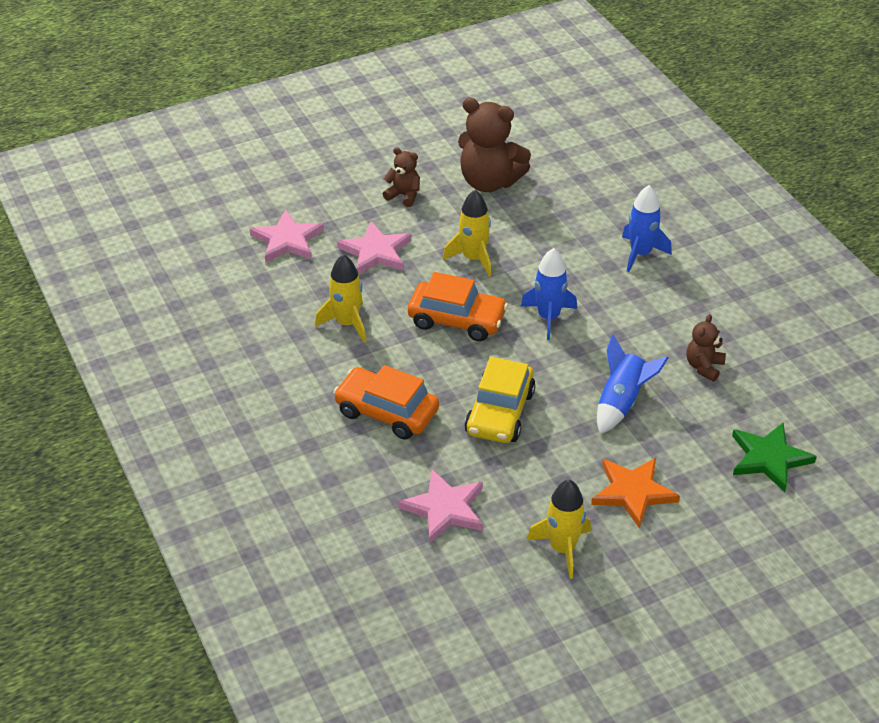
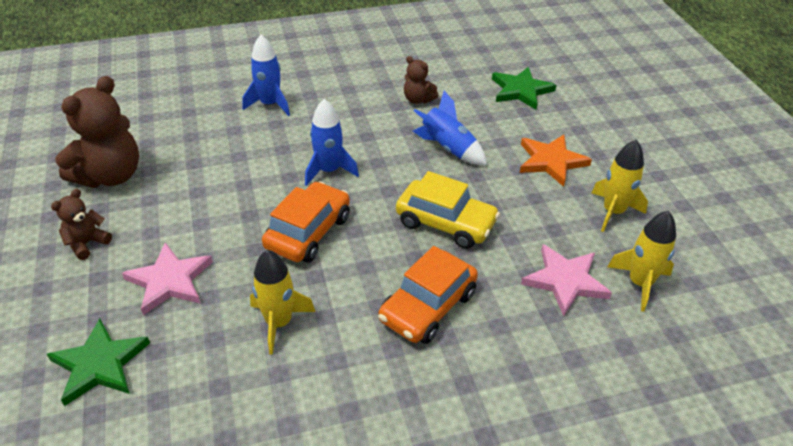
camera: 80 degrees left, 0 degrees up
pink star [249,210,324,263] -> green star [47,318,150,406]
yellow rocket [443,190,491,277] -> yellow rocket moved to [607,211,676,312]

